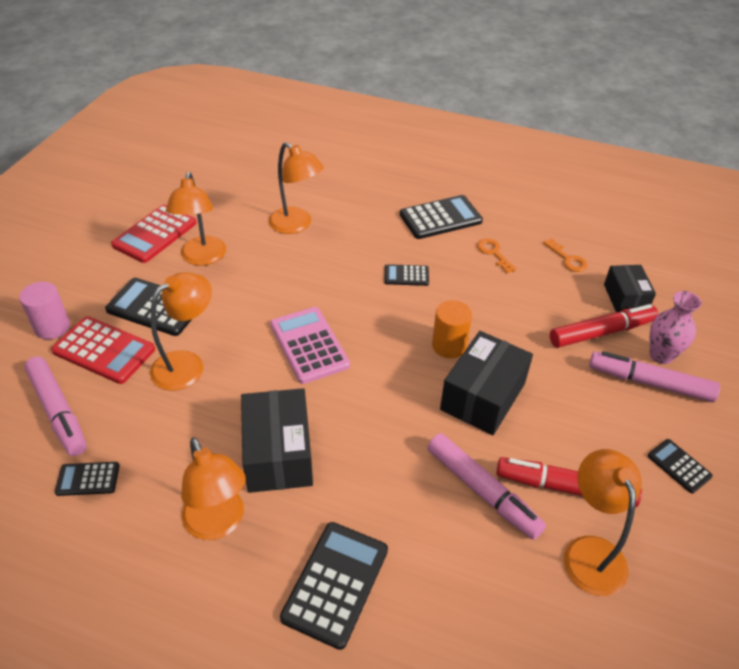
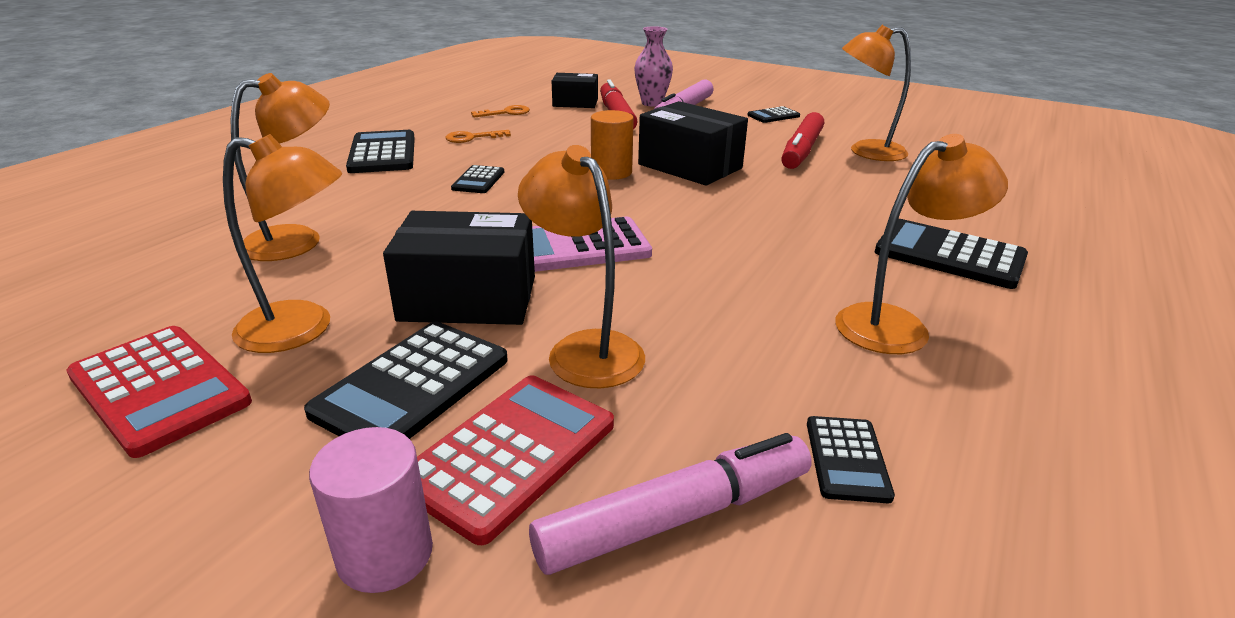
camera: 80 degrees left, 15 degrees down
black box [241,388,313,493] -> black box moved to [383,211,535,325]
pink marker [427,433,546,540] -> none

